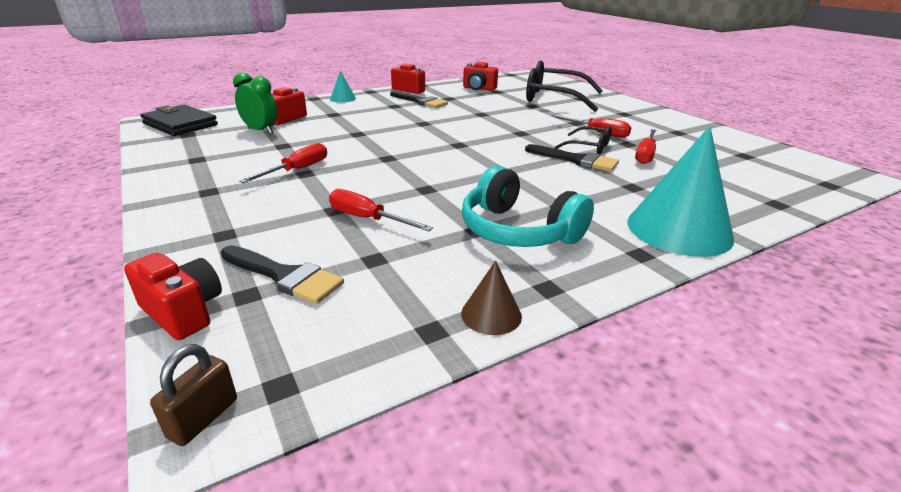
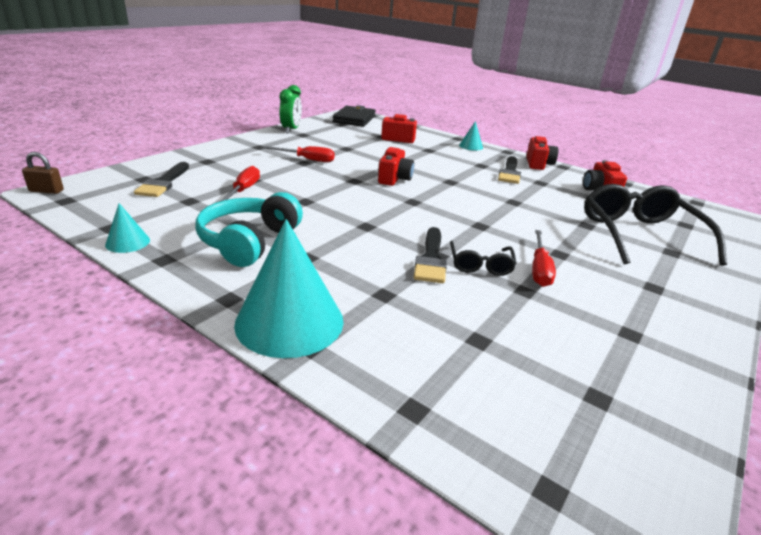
camera: 65 degrees right, 0 degrees up
red camera [124,253,222,340] -> red camera moved to [378,147,414,186]
green clock [233,72,277,134] -> green clock moved to [279,85,302,133]
brown cone [461,261,522,335] -> turquoise cone [105,203,150,253]
red screwdriver [635,129,656,164] -> none

